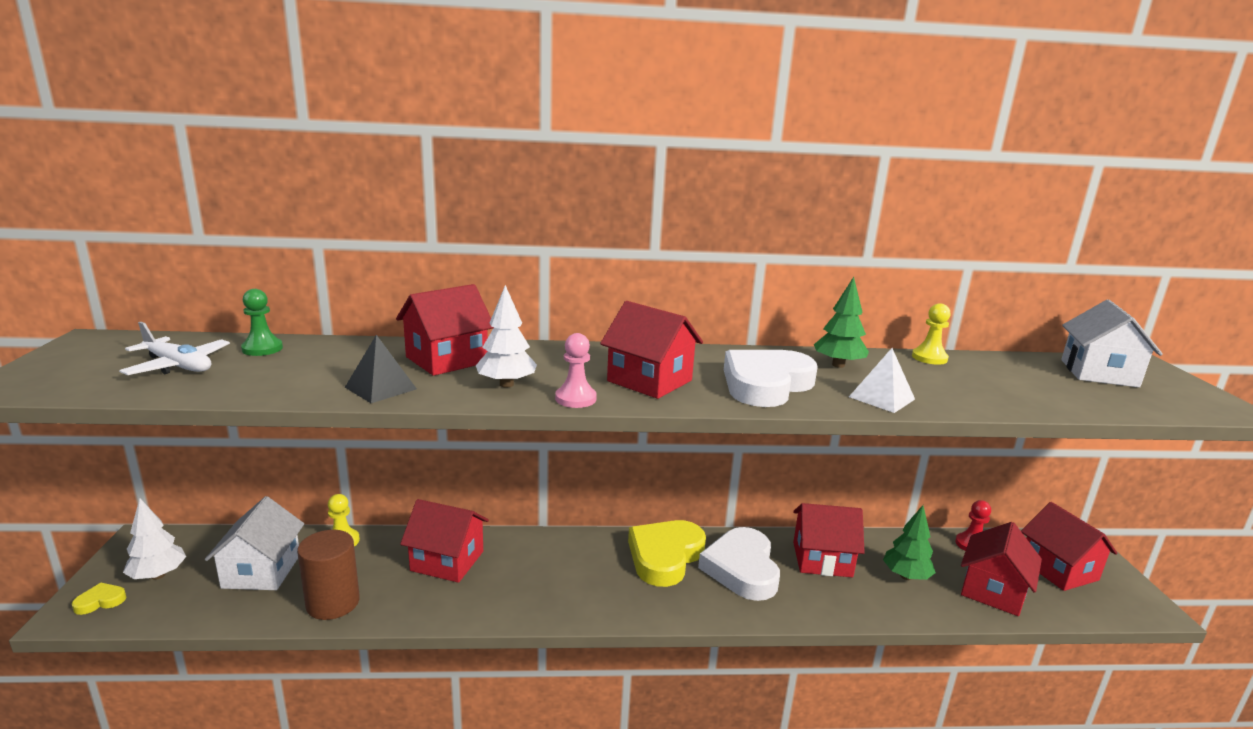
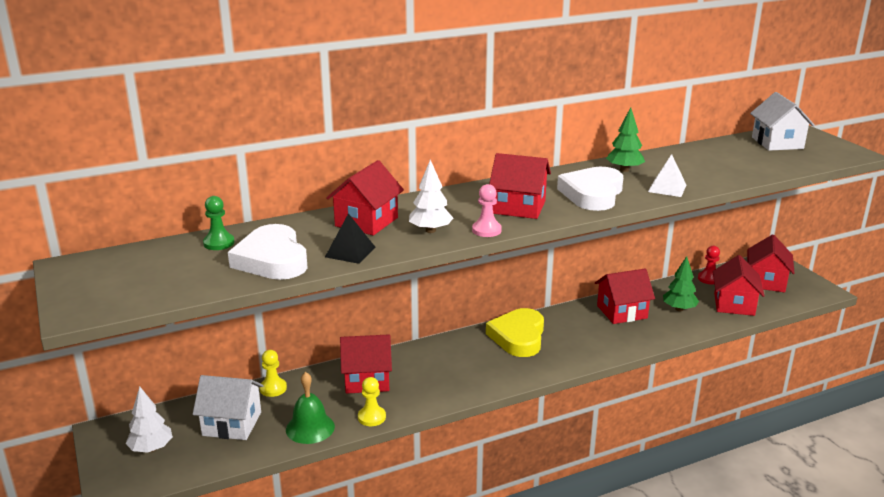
camera: 20 degrees left, 5 degrees up
yellow heart [72,583,126,615] -> none
white plane [119,322,230,375] -> none
white house [205,496,304,590] -> white house turned 60 degrees counterclockwise [193,375,263,440]
brown cylinder [297,530,360,620] -> green bell [286,372,335,444]
white heart [698,527,780,601] -> white heart moved to [228,224,308,280]
yellow pawn [912,303,951,365] -> yellow pawn moved to [358,377,386,426]
red house [1021,502,1117,591] -> red house turned 60 degrees clockwise [747,234,794,292]

